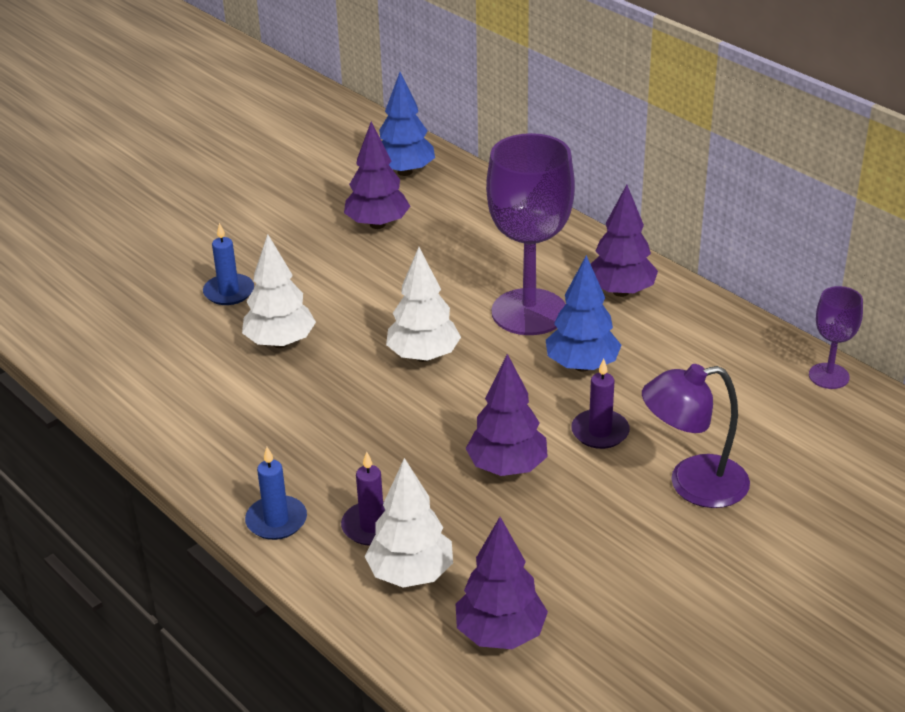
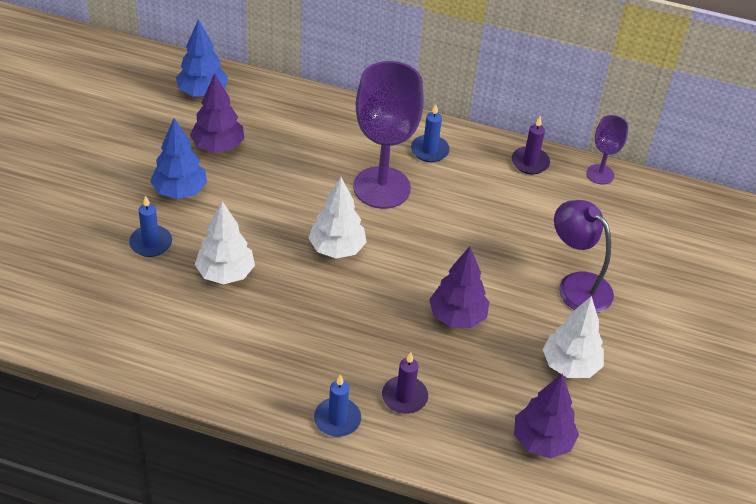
camera: 35 degrees left, 10 degrees up
white tree [365,458,453,587] -> white tree moved to [543,296,604,378]
blue tree [546,255,621,372] -> blue tree moved to [150,118,207,199]
purple candle [571,359,630,449] -> purple candle moved to [512,116,550,174]
purple tree [591,185,658,297] -> blue candle [411,104,450,162]
purple lamp [642,364,750,508] -> purple lamp turned 90 degrees clockwise [554,200,614,313]

